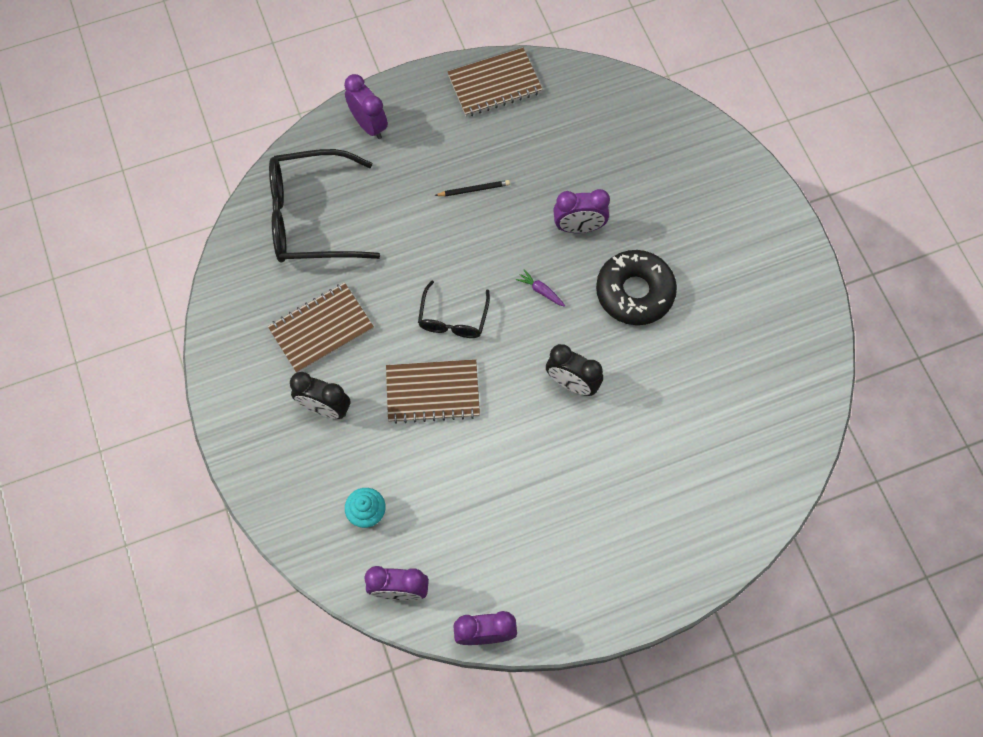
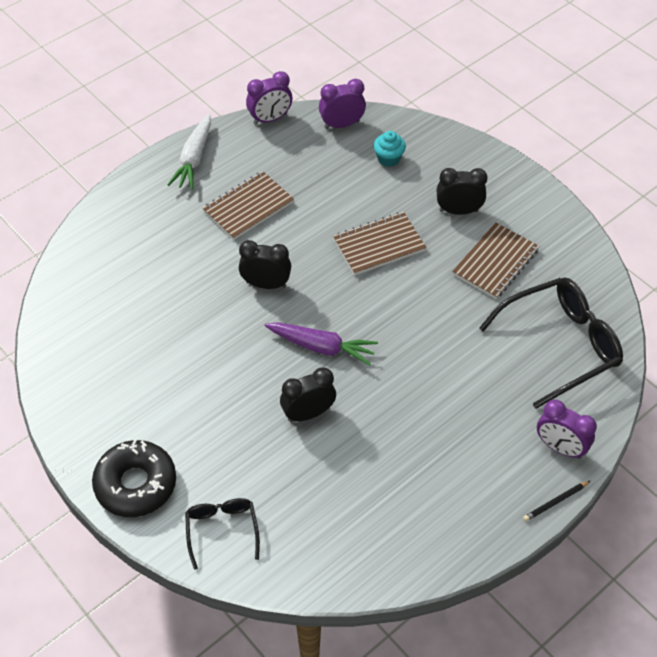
camera: 160 degrees right, 15 degrees down
black glasses [418,280,490,338] -> black glasses moved to [185,498,260,570]
black pencil [435,180,510,197] -> black pencil moved to [523,481,590,522]
brown notebook [447,48,543,117] -> brown notebook moved to [203,171,294,240]
purple carrot [516,269,565,307] -> purple carrot [265,322,378,366], size x2.11
purple clock [553,189,610,233] -> black clock [280,367,336,422]
black donut [596,250,677,325] -> black donut moved to [92,439,176,517]
none -> white carrot [167,115,211,190]

